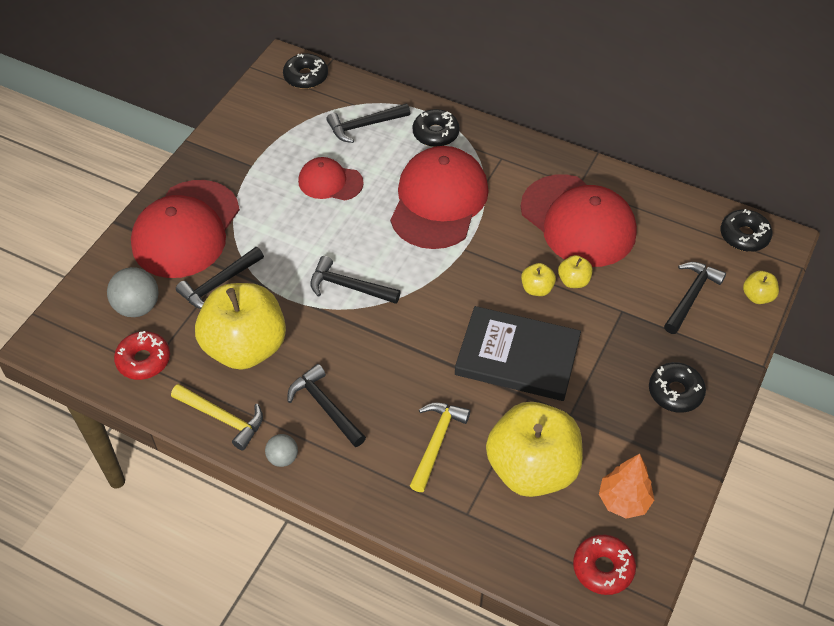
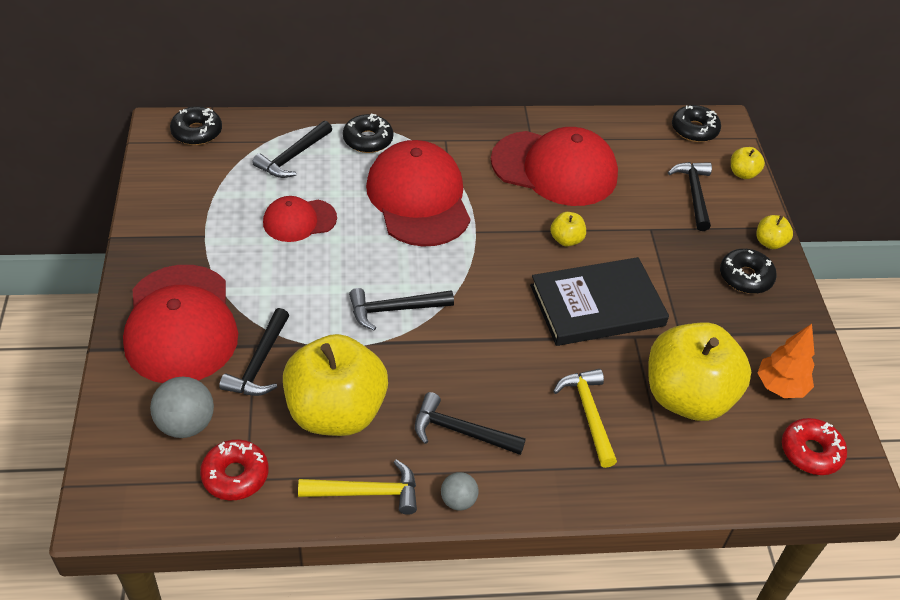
camera: 35 degrees left, 5 degrees down
yellow apple [558,255,593,288] -> yellow apple moved to [756,215,793,249]

